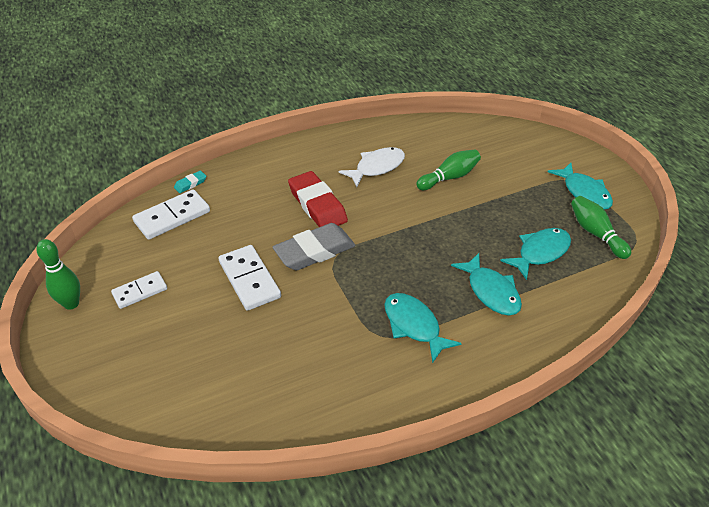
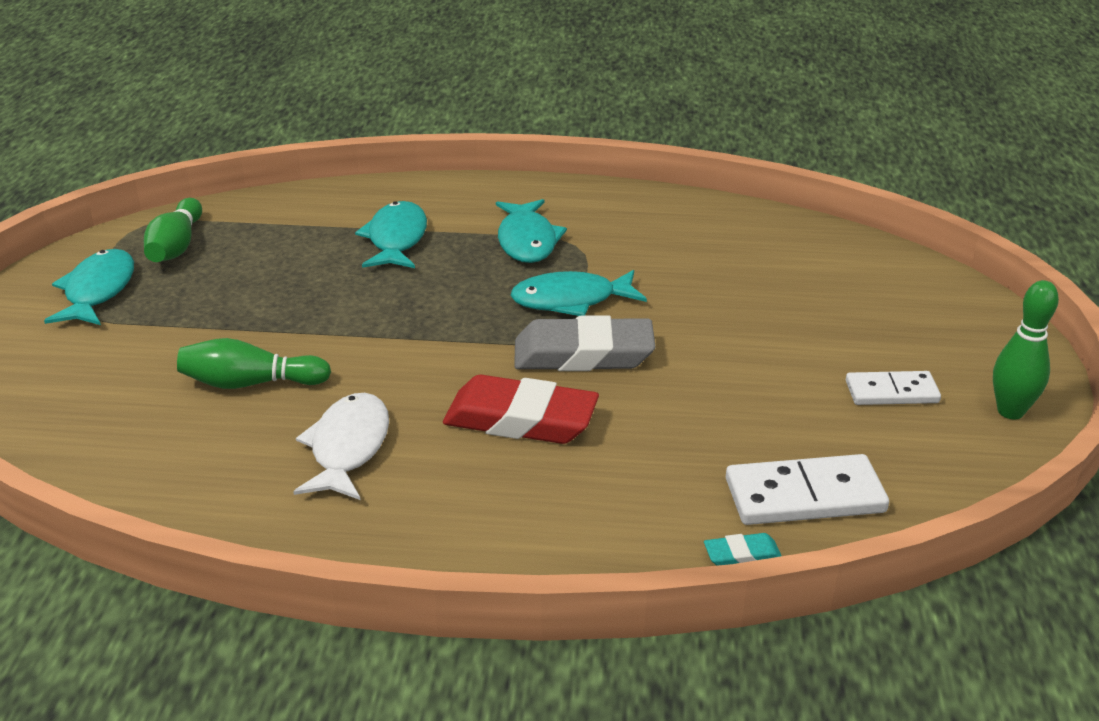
camera: 150 degrees left, 10 degrees down
white domino [219,245,281,311] -> none
red eraser [288,171,348,227] -> red eraser turned 75 degrees counterclockwise [443,375,599,444]
white fish [338,147,405,187] -> white fish turned 105 degrees clockwise [293,393,389,500]
turquoise fish [500,228,571,280] -> turquoise fish moved to [510,270,647,316]

